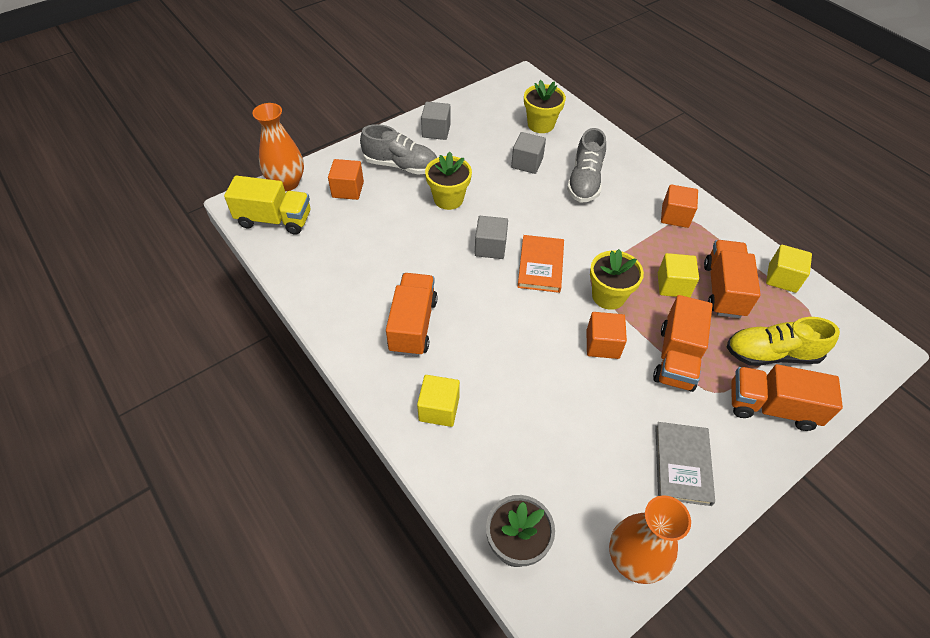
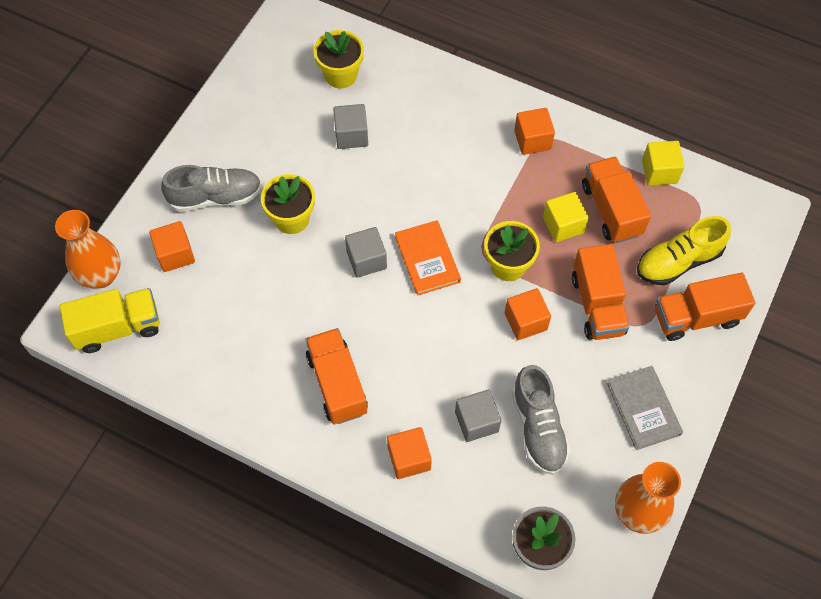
camera: 25 degrees left, 10 degrees up
yellow cube [417,375,460,427] -> orange cube [387,427,432,479]
grey cube [421,102,451,140] -> grey cube moved to [455,390,501,442]
grey shoe [567,128,606,203] -> grey shoe moved to [511,365,570,475]

